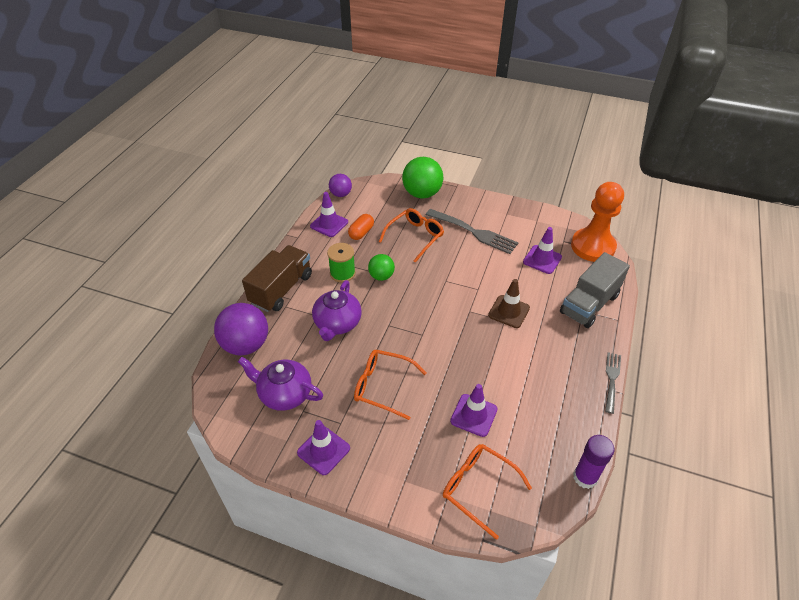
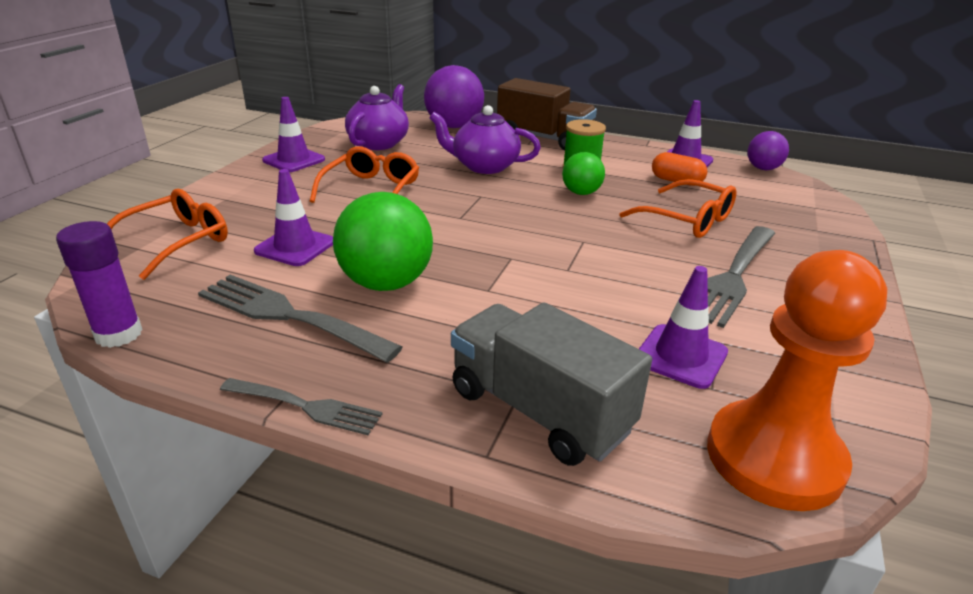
camera: 90 degrees right, 15 degrees down
green ball [402,157,443,199] -> green ball moved to [333,192,433,291]
brown traffic cone [488,279,530,328] -> none
none -> grey fork [198,275,403,363]

